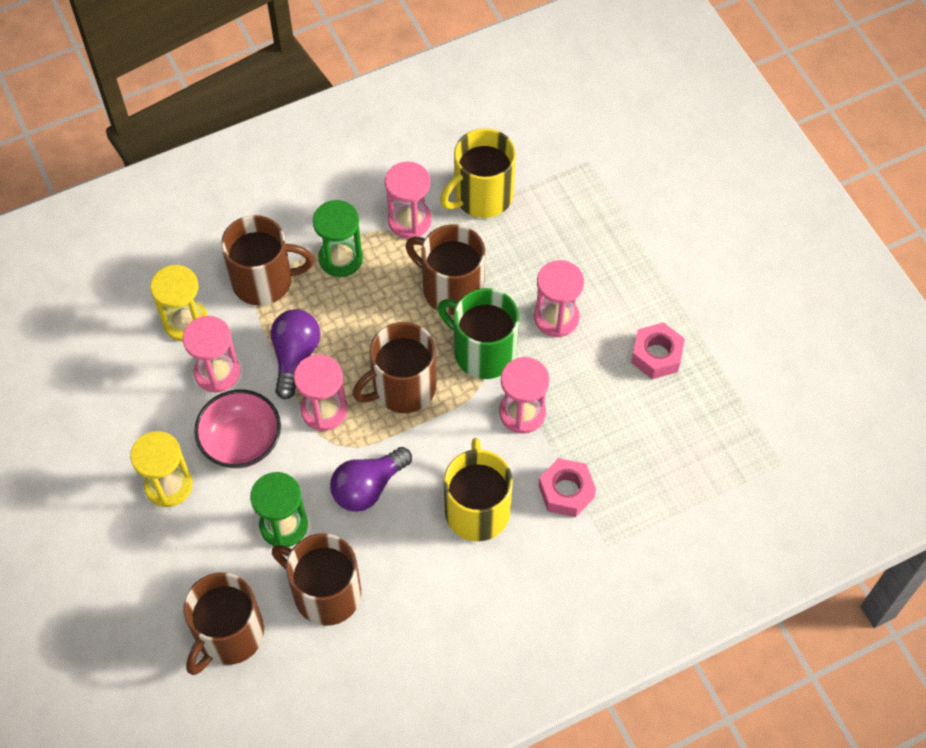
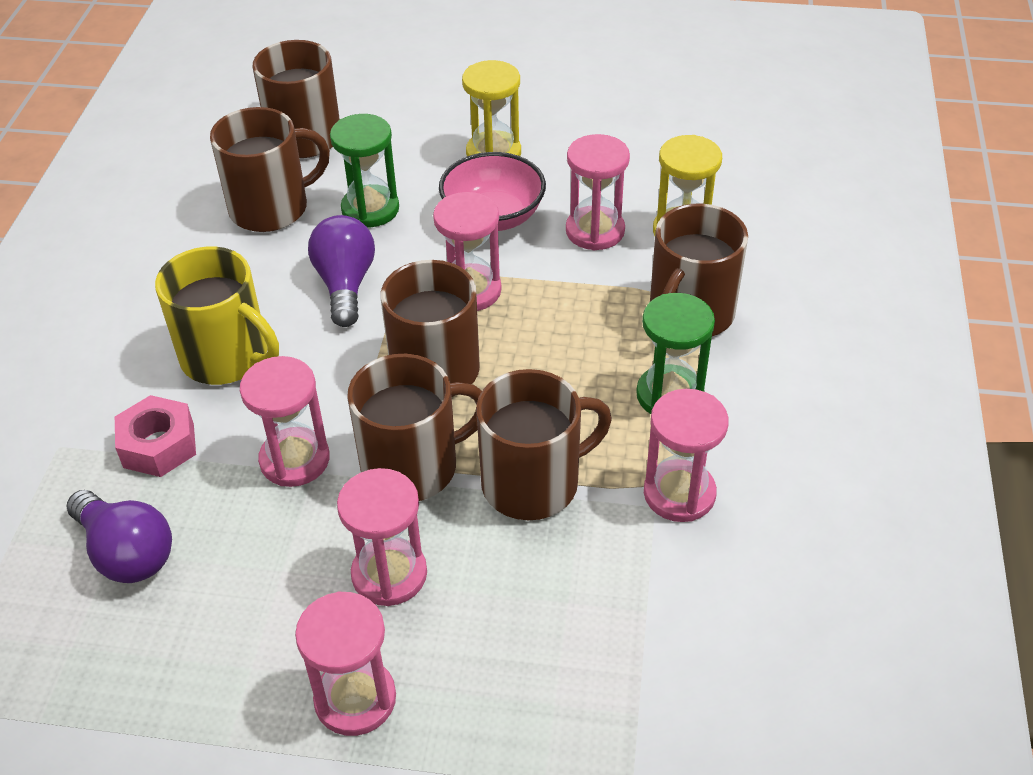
camera: 125 degrees right, 15 degrees down
purple light bulb [271,309,320,400] -> purple light bulb moved to [67,490,172,583]
green mug [438,288,519,379] -> brown mug [347,354,482,501]
yellow mug [440,128,516,218] -> none
pink nut [631,322,685,379] -> none
none -> pink hourglass [295,591,396,736]

